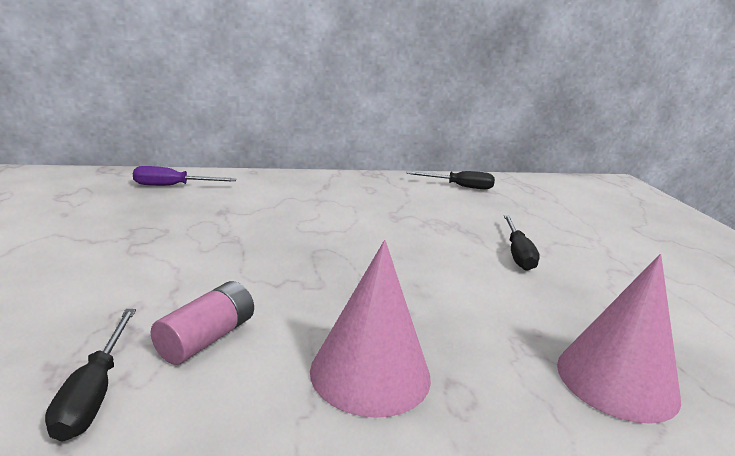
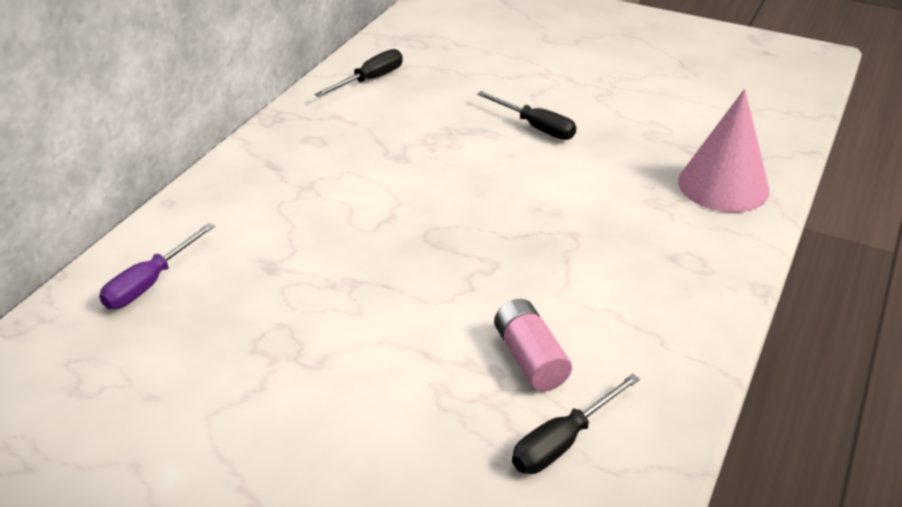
camera: 50 degrees left, 15 degrees up
black screwdriver [45,309,136,442] -> black screwdriver turned 105 degrees clockwise [512,374,640,474]
pink cone [310,240,431,418] -> none

